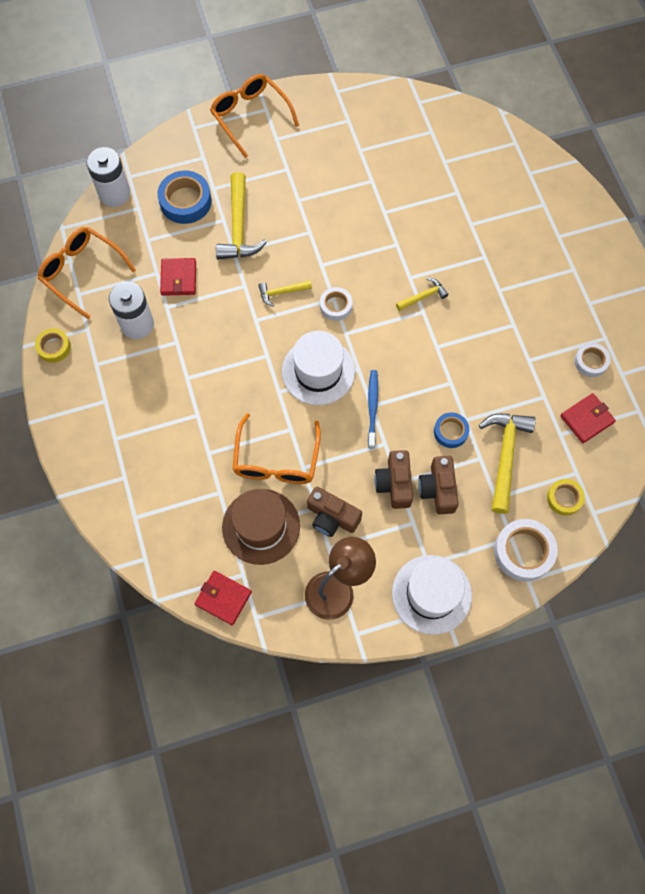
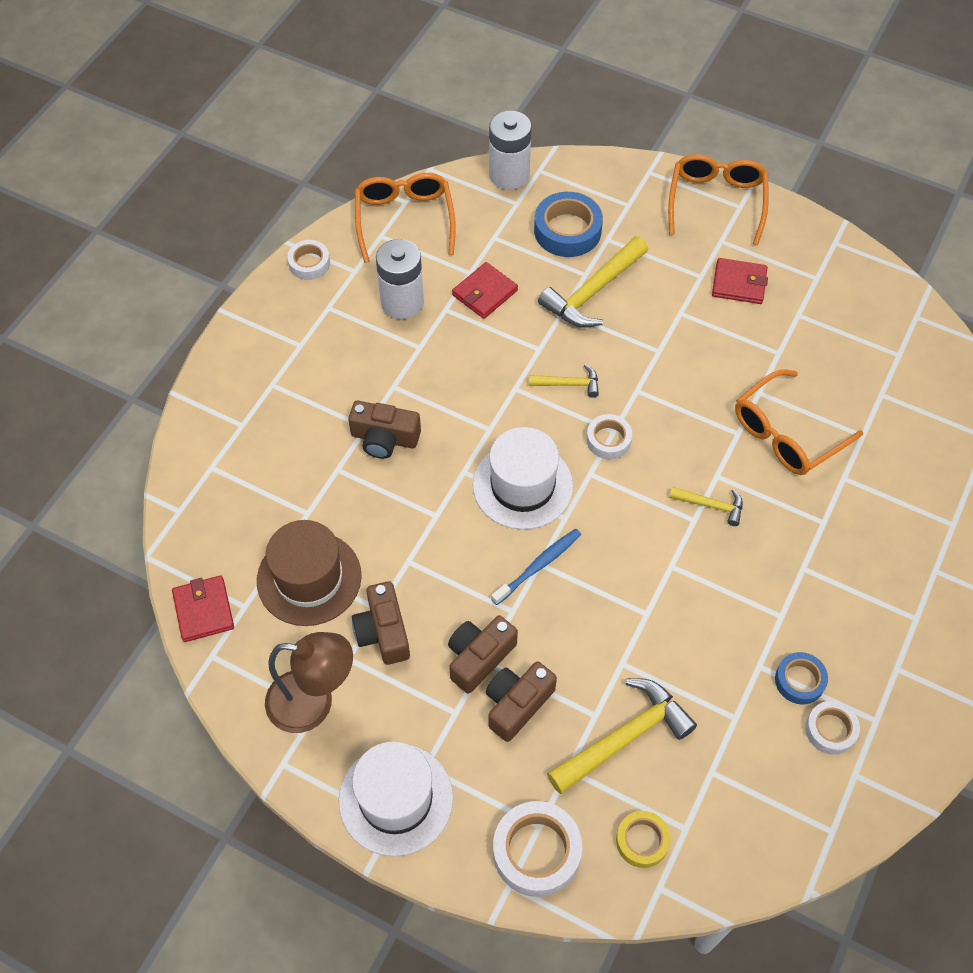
camera: 45 degrees right, 10 degrees down
yellow tape [35,328,71,363] -> white tape [287,240,330,280]
orange glasses [233,413,321,484] -> orange glasses moved to [735,369,863,475]
yellow hammer [258,281,312,307] -> yellow hammer turned 150 degrees clockwise [529,364,599,398]
blue tape [434,412,469,448] -> blue tape moved to [775,652,828,704]
red wallet [560,393,616,443] -> red wallet moved to [712,258,768,304]
none -> brown camera [348,401,421,459]

